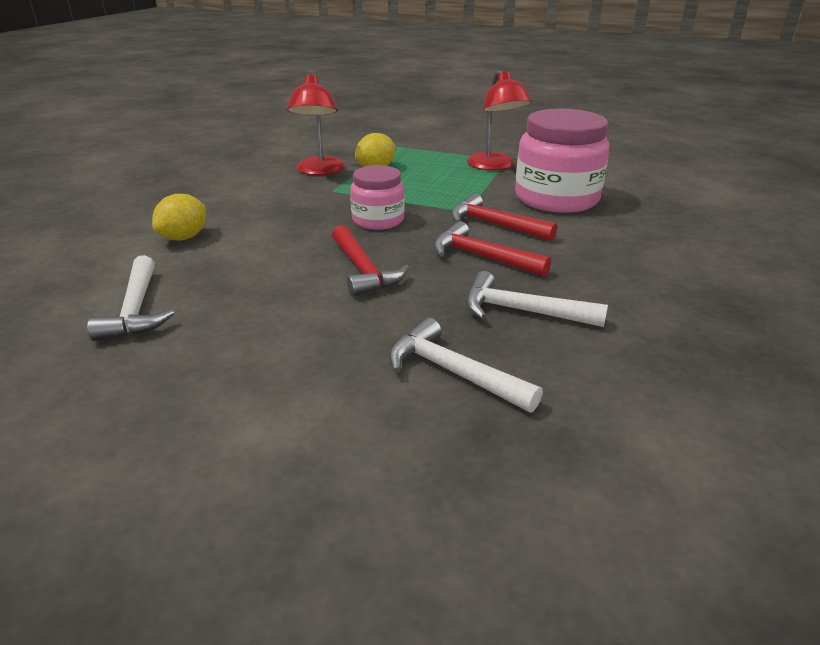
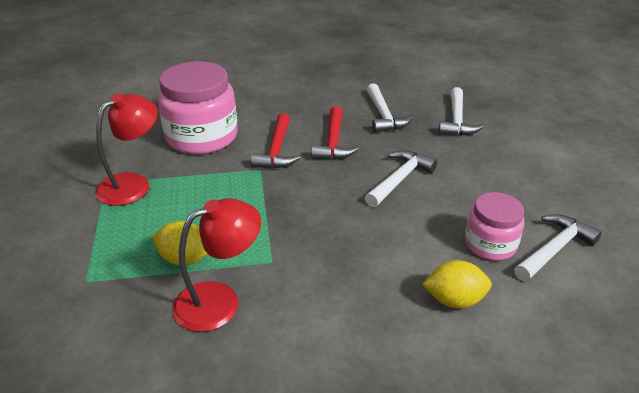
camera: 120 degrees left, 5 degrees up
red hammer [332,225,409,297] -> white hammer [365,150,437,208]
pink jar [350,165,404,230] -> pink jar moved to [465,192,525,260]

